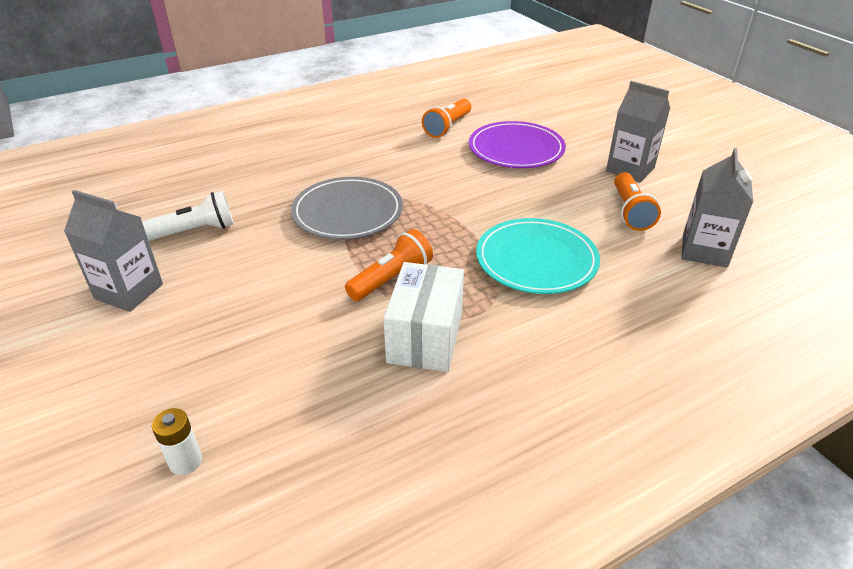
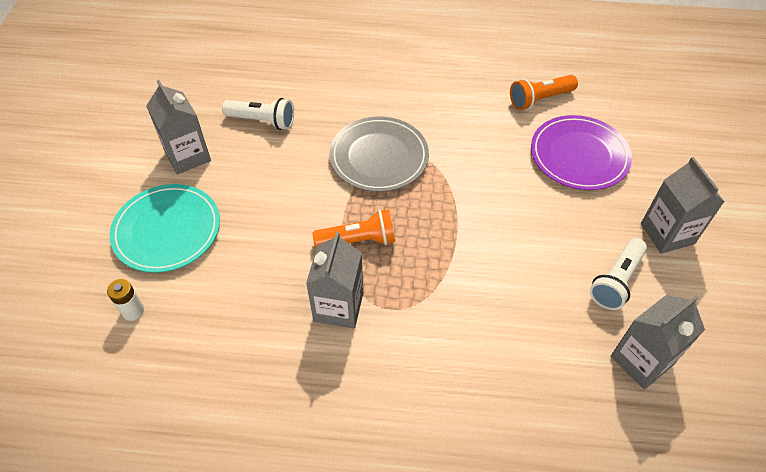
camera: 35 degrees right, 15 degrees up
white box [383,262,464,372] -> grey carton [306,232,363,329]
turquoise plate [476,218,600,294] -> turquoise plate moved to [110,184,220,273]
orange flashlight [614,172,661,231] -> white flashlight [590,238,647,310]

